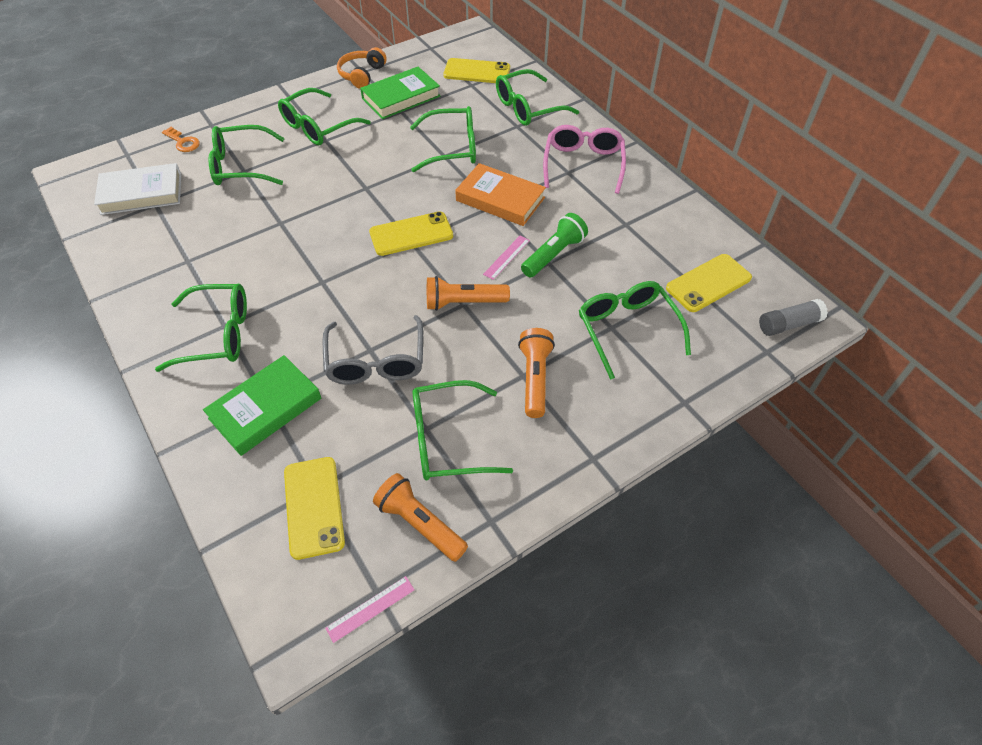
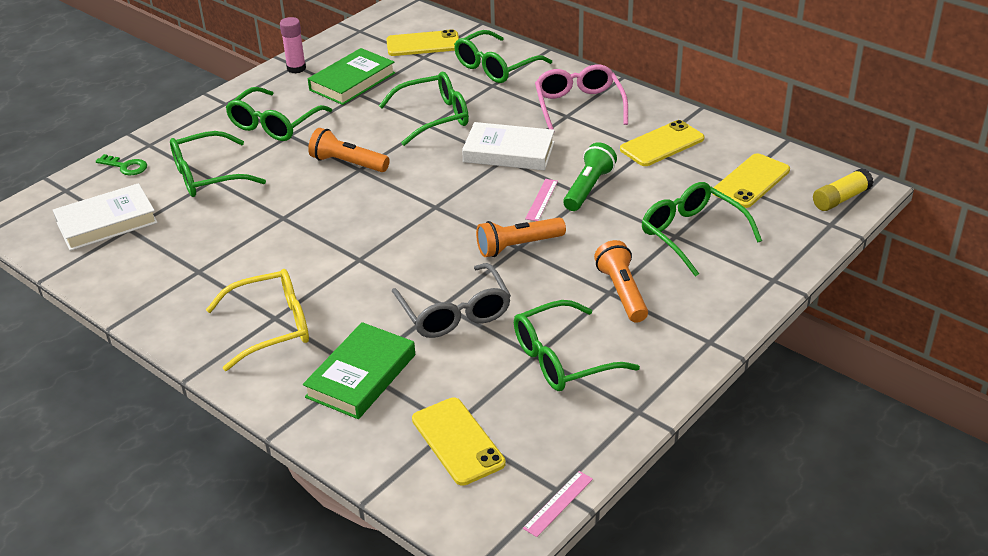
camera: 15 degrees left, 15 degrees down
green glasses [155,284,247,372] -> yellow glasses [206,269,309,371]
orange key [162,127,200,152] -> green key [96,154,147,175]
orange headphones [337,47,387,89] -> pink glue stick [280,17,306,73]
yellow phone [369,211,453,256] -> yellow phone moved to [620,120,705,166]
orange flashlight [373,473,468,562] -> orange flashlight moved to [308,128,390,172]
orange book [455,163,546,226] -> white book [462,122,555,170]
grey glue stick [759,299,828,336] -> yellow glue stick [813,168,874,211]

